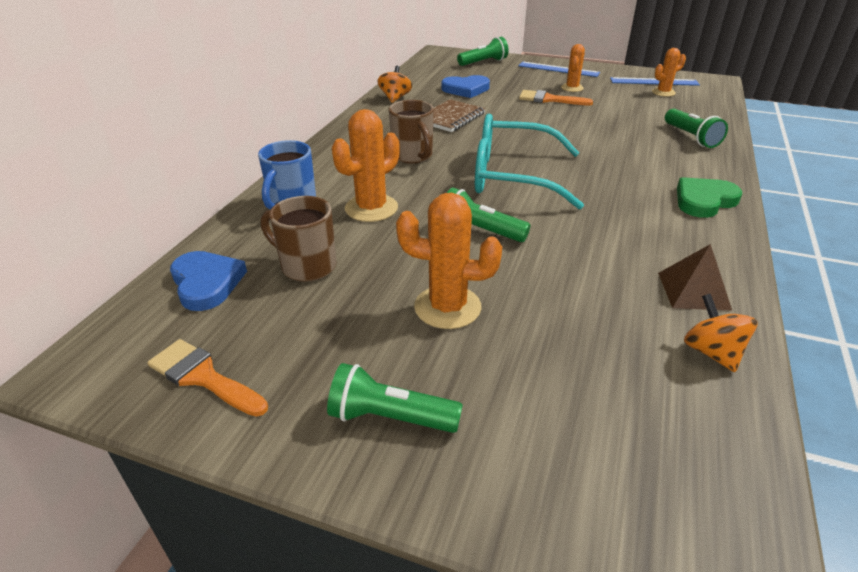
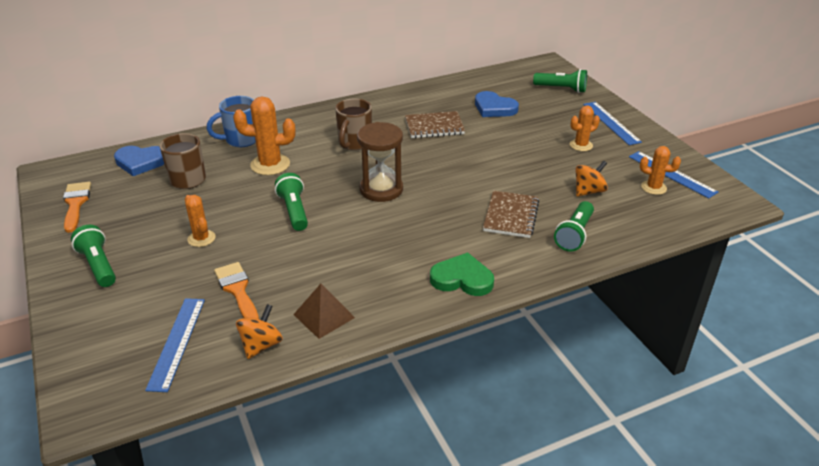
camera: 45 degrees right, 0 degrees up
blue heart [170,251,247,311] -> blue heart turned 75 degrees clockwise [114,146,164,176]
orange spinning top [378,66,412,103] -> orange spinning top moved to [575,161,608,196]
orange cactus [396,192,502,329] -> orange cactus [185,195,216,247], size x0.61
turquoise glasses [475,114,584,209] -> brown hourglass [357,122,403,202]
orange brush [519,90,593,105] -> orange brush moved to [214,262,259,319]
none -> blue ruler [145,298,205,392]
none -> brown notebook [483,190,539,238]

